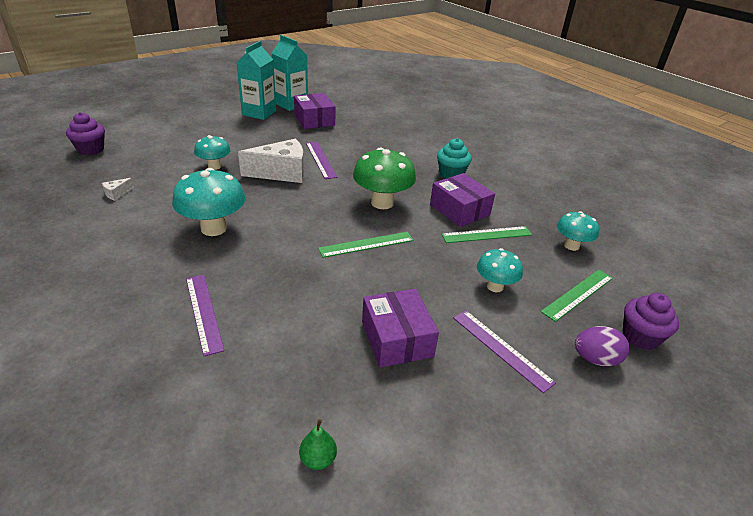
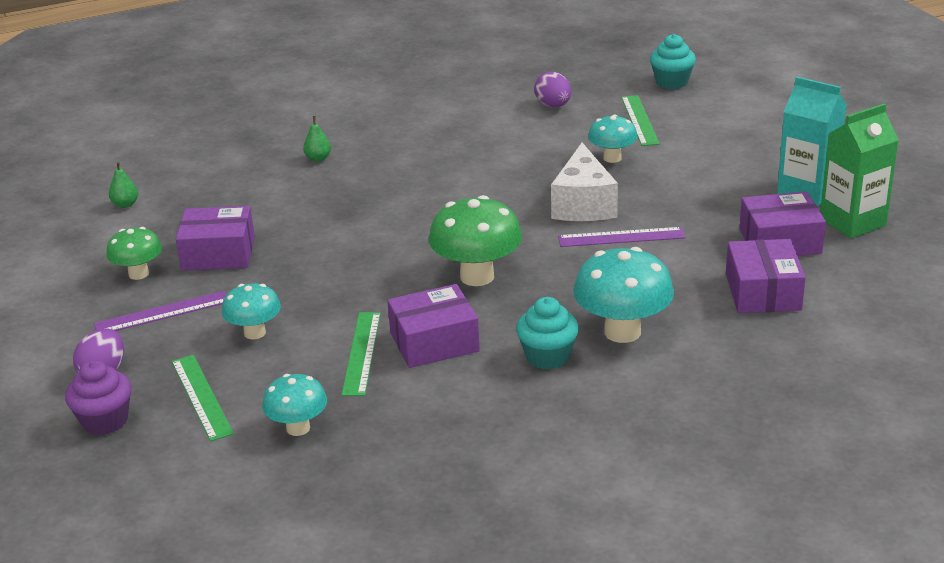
camera: 110 degrees right, 5 degrees down
purple cupcake [66,112,105,155] -> turquoise cupcake [650,34,696,89]
white cheese [102,178,134,201] -> purple egg [534,72,571,107]
turquoise mushroom [172,168,245,236] -> turquoise mushroom moved to [573,247,674,343]
purple ruler [186,275,224,356] -> green pear [303,116,331,162]
turquoise carton [272,35,308,111] -> green carton [820,103,899,239]
green ruler [318,232,414,258] -> green ruler moved to [621,95,660,146]
none -> green mushroom [106,227,162,280]
none -> purple box [726,239,806,313]

